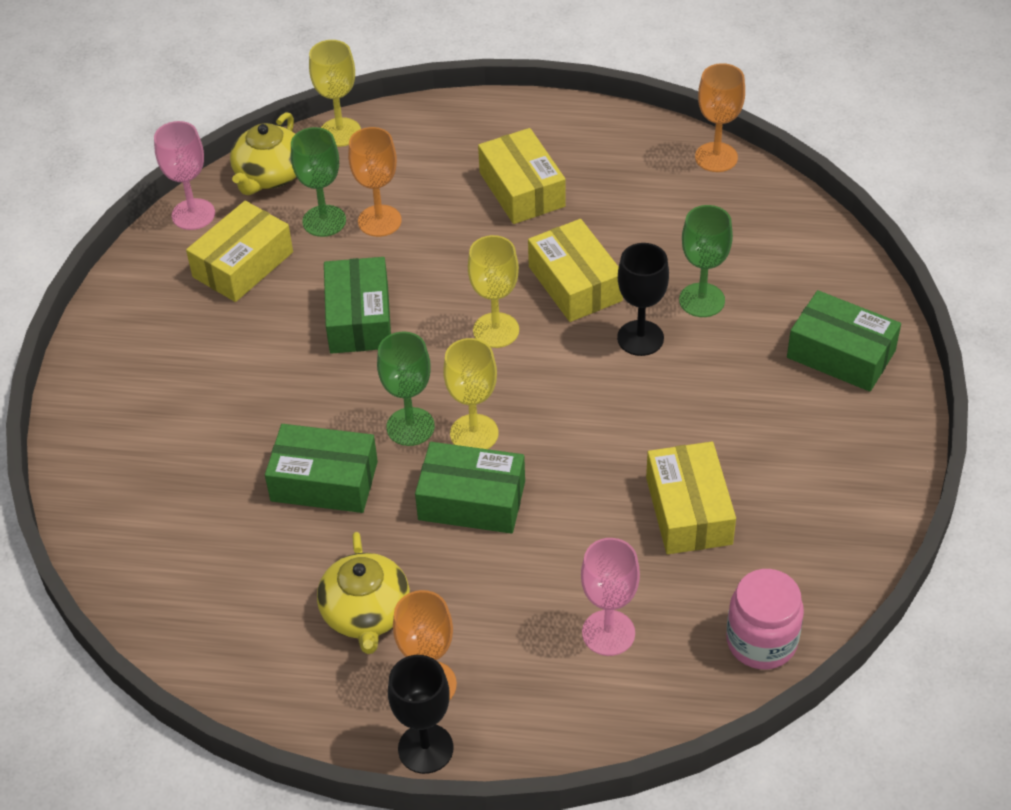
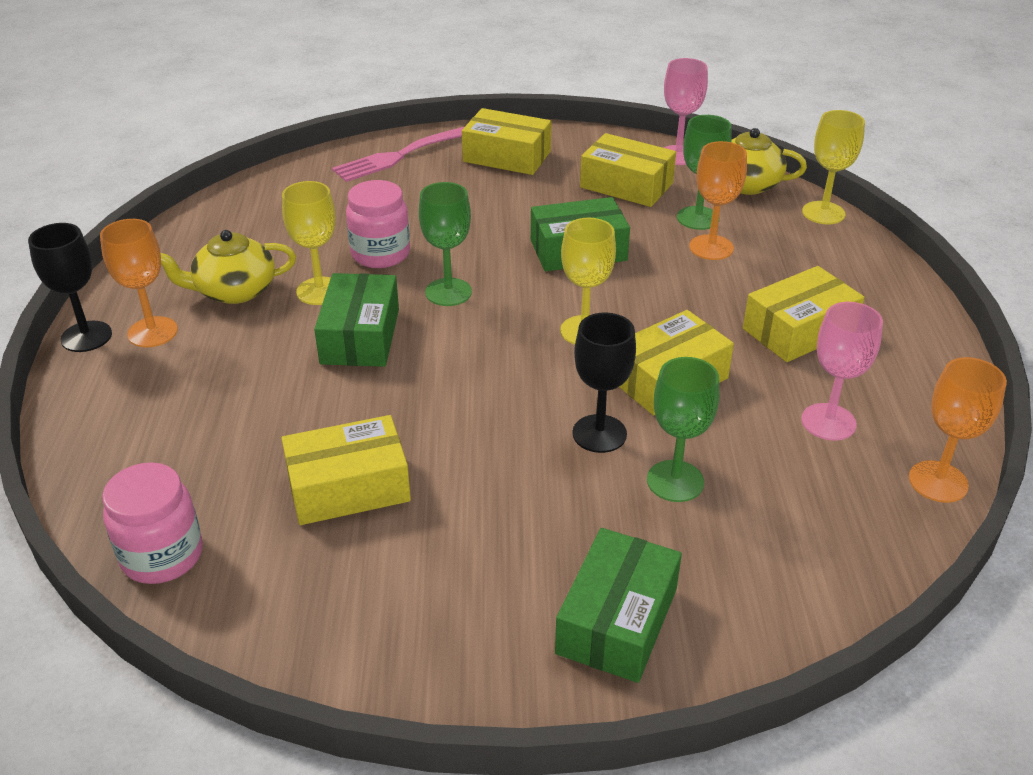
camera: 80 degrees right, 10 degrees down
green box [265,424,378,513] -> pink jar [346,180,410,268]
yellow goblet [443,338,499,449] -> yellow goblet moved to [282,181,335,305]
pink goblet [581,538,640,656] -> pink goblet moved to [801,302,883,441]
none -> pink fork [332,127,464,182]
none -> yellow box [462,108,551,175]

